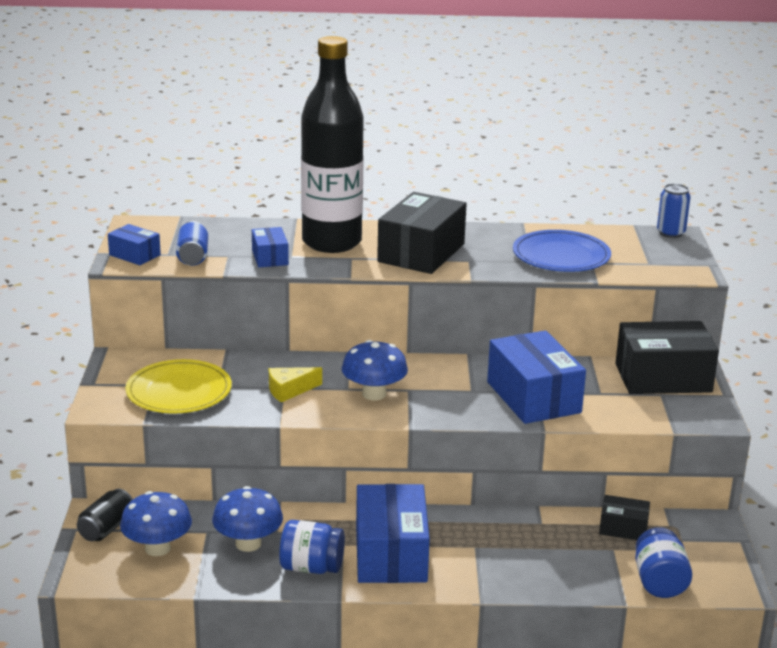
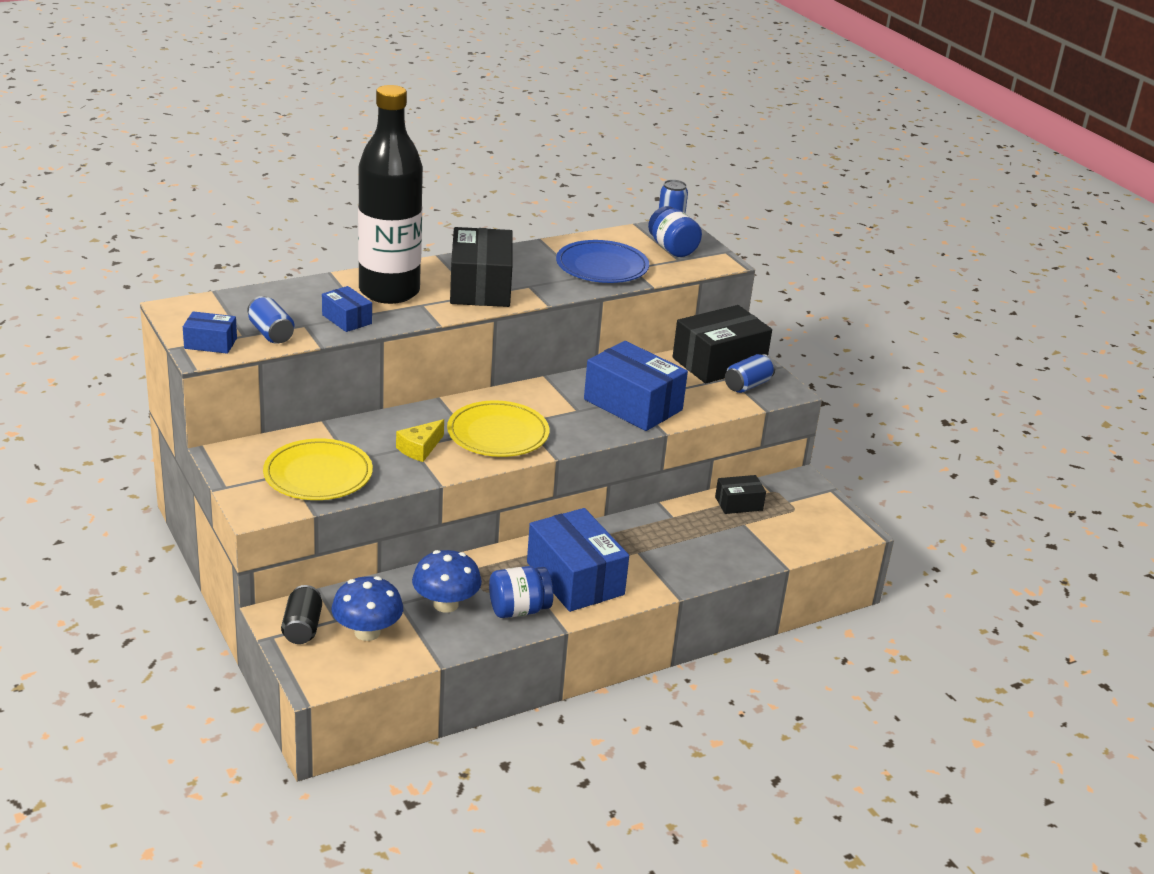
camera: 30 degrees left, 5 degrees up
blue mushroom [342,340,408,400] -> yellow plate [447,400,549,457]
blue jar [635,527,692,598] -> blue jar moved to [648,206,702,257]
none -> blue can [725,354,775,393]

